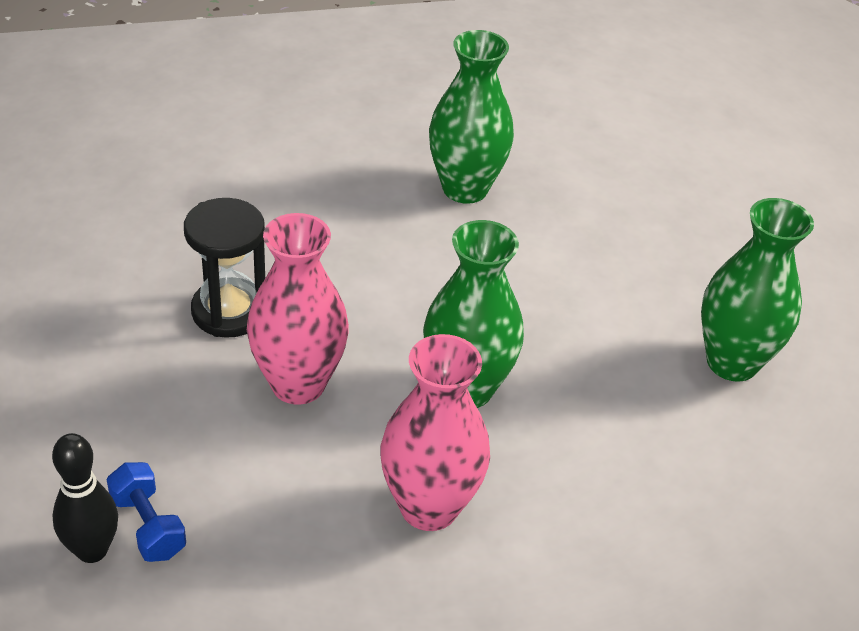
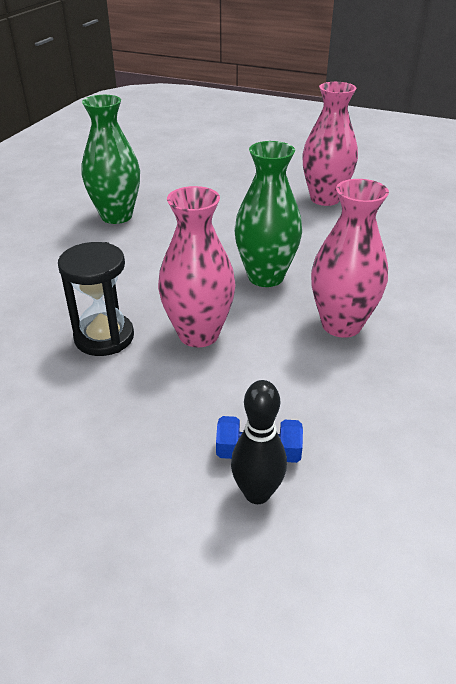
camera: 50 degrees left, 5 degrees down
green vase [701,198,814,382] -> pink vase [302,82,358,206]

